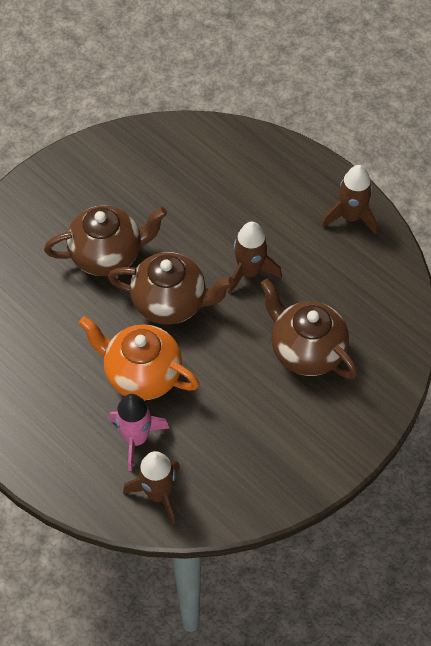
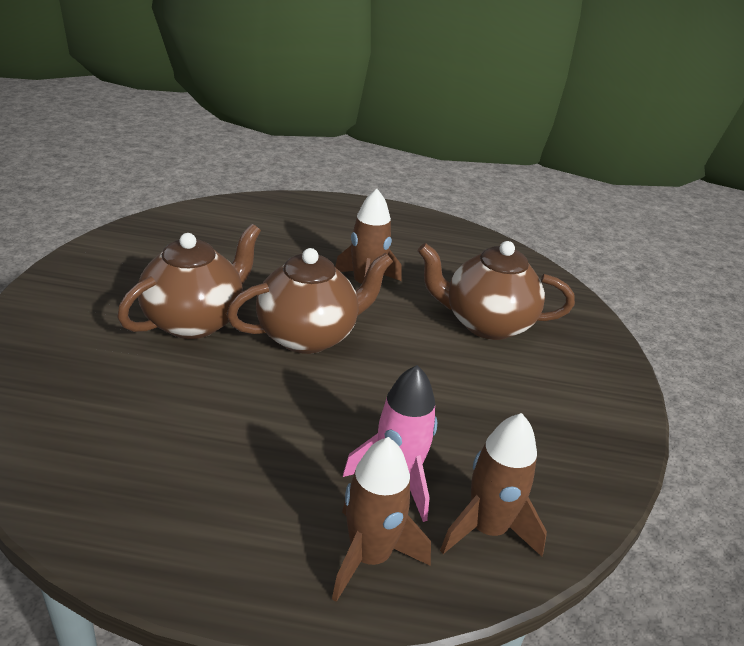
camera: 40 degrees left, 25 degrees down
orange teapot [79,316,200,400] -> none
brown rocket [321,165,378,235] -> brown rocket moved to [332,437,431,602]

